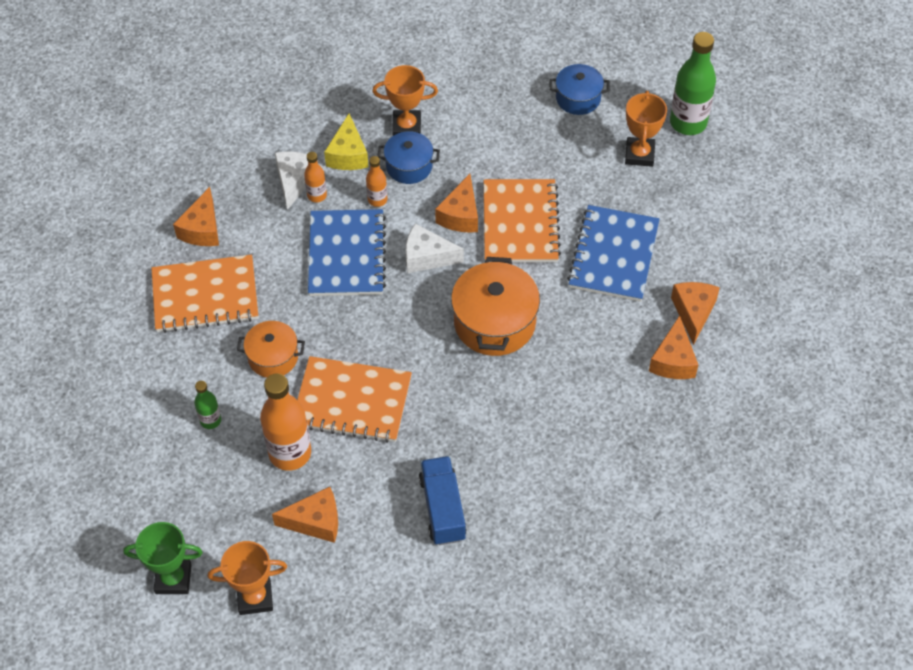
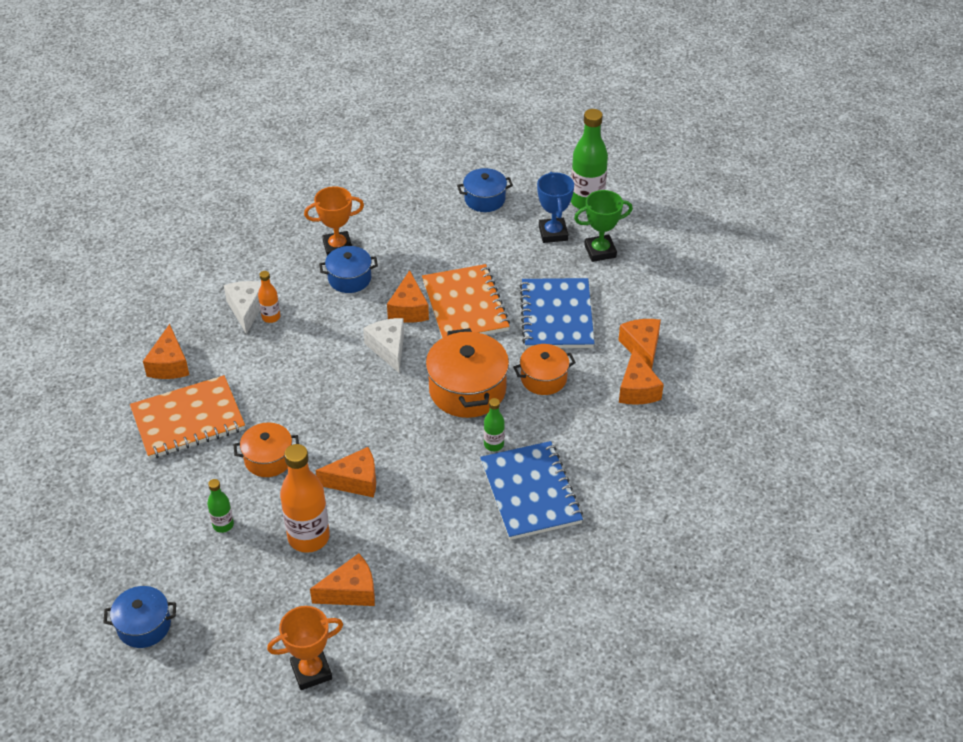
camera: 15 degrees left, 10 degrees down
green trophy [123,522,203,594] -> green trophy moved to [574,190,633,262]
orange notebook [297,356,412,443] -> orange cheese [315,447,376,498]
blue notebook [308,209,386,296] -> blue notebook moved to [480,441,583,540]
yellow cheese [324,113,369,170] -> none
orange bottle [366,156,387,207] -> none
white cheese [406,224,464,273] -> white cheese turned 75 degrees clockwise [363,318,404,373]
blue truck [419,456,467,545] -> none
orange trophy [625,91,667,167] -> blue trophy [537,172,574,243]
none -> blue pot [103,586,176,648]
none -> green bottle [484,398,505,451]
none -> orange pot [513,344,576,395]

